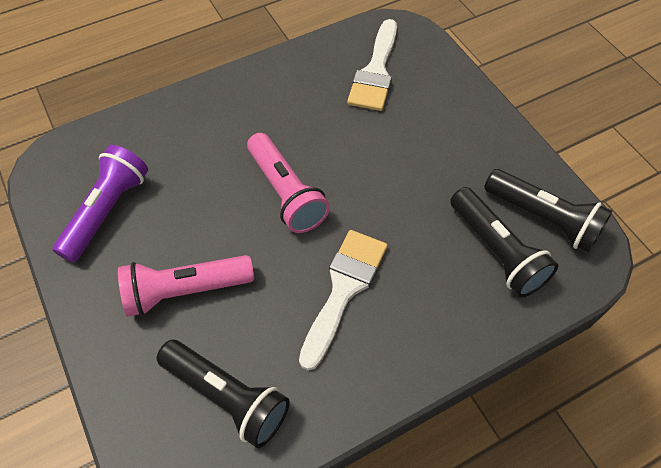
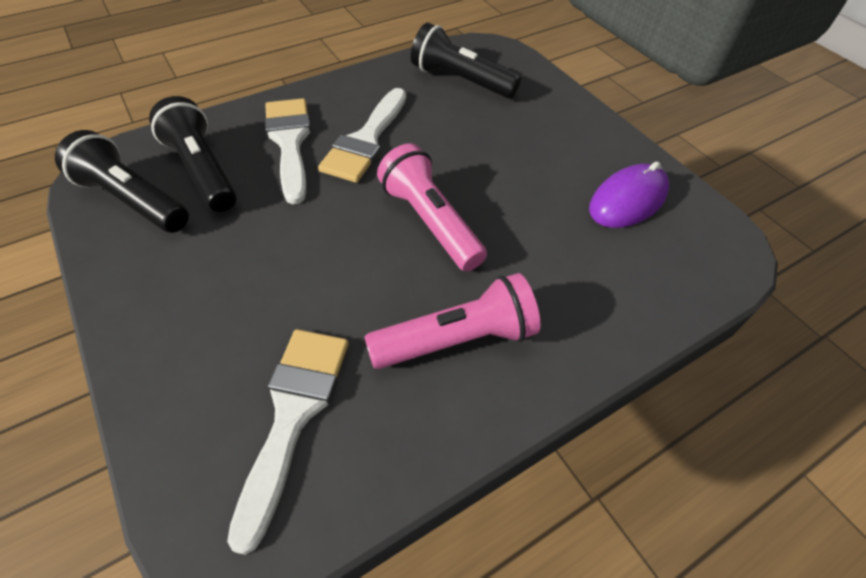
camera: 175 degrees right, 5 degrees down
purple flashlight [53,145,148,262] -> purple mouse [589,162,669,228]
pink flashlight [118,255,254,317] -> pink flashlight moved to [365,273,540,369]
none -> white brush [265,98,311,204]

